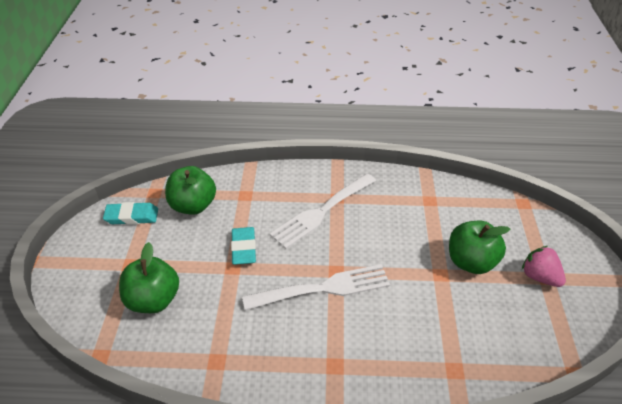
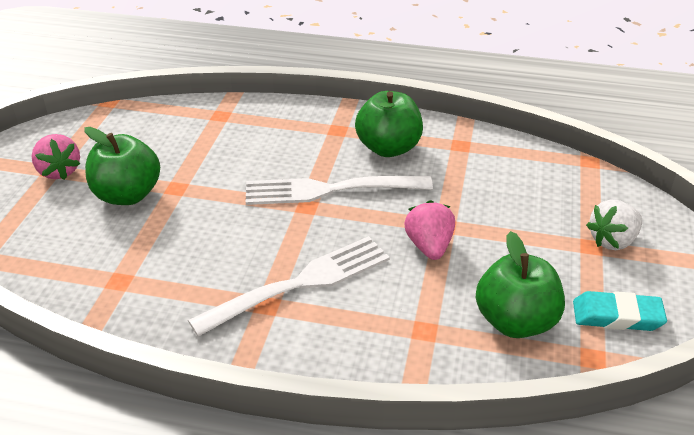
camera: 170 degrees left, 5 degrees down
green apple [119,242,179,313] -> green apple moved to [355,91,423,157]
turquoise eraser [231,227,256,265] -> pink strawberry [404,200,455,260]
none -> white strawberry [586,199,642,250]

